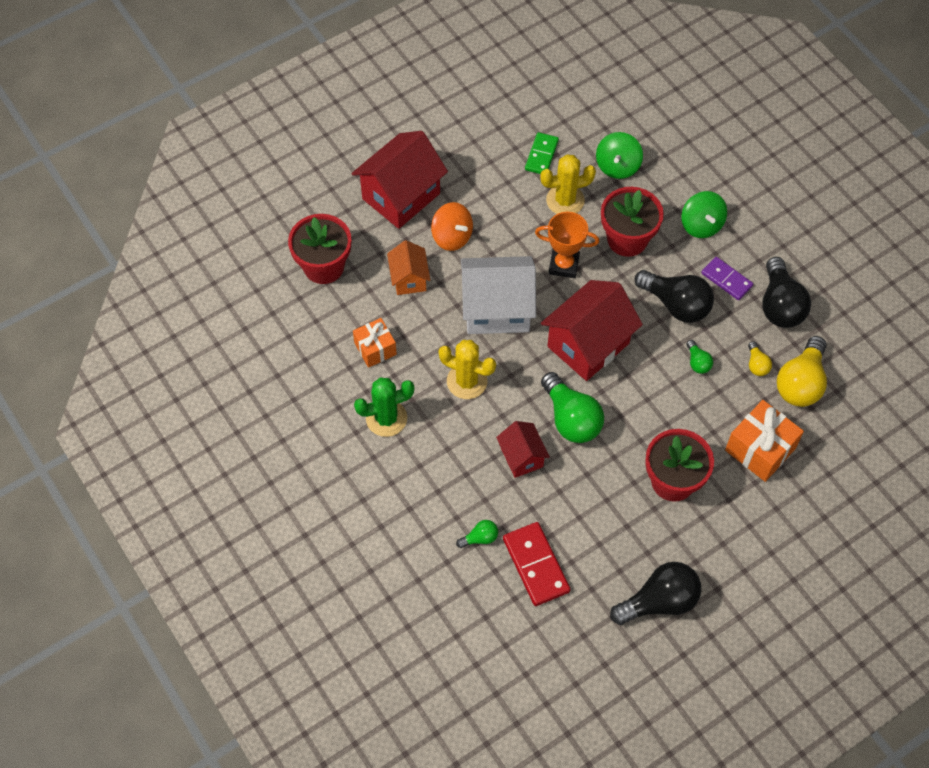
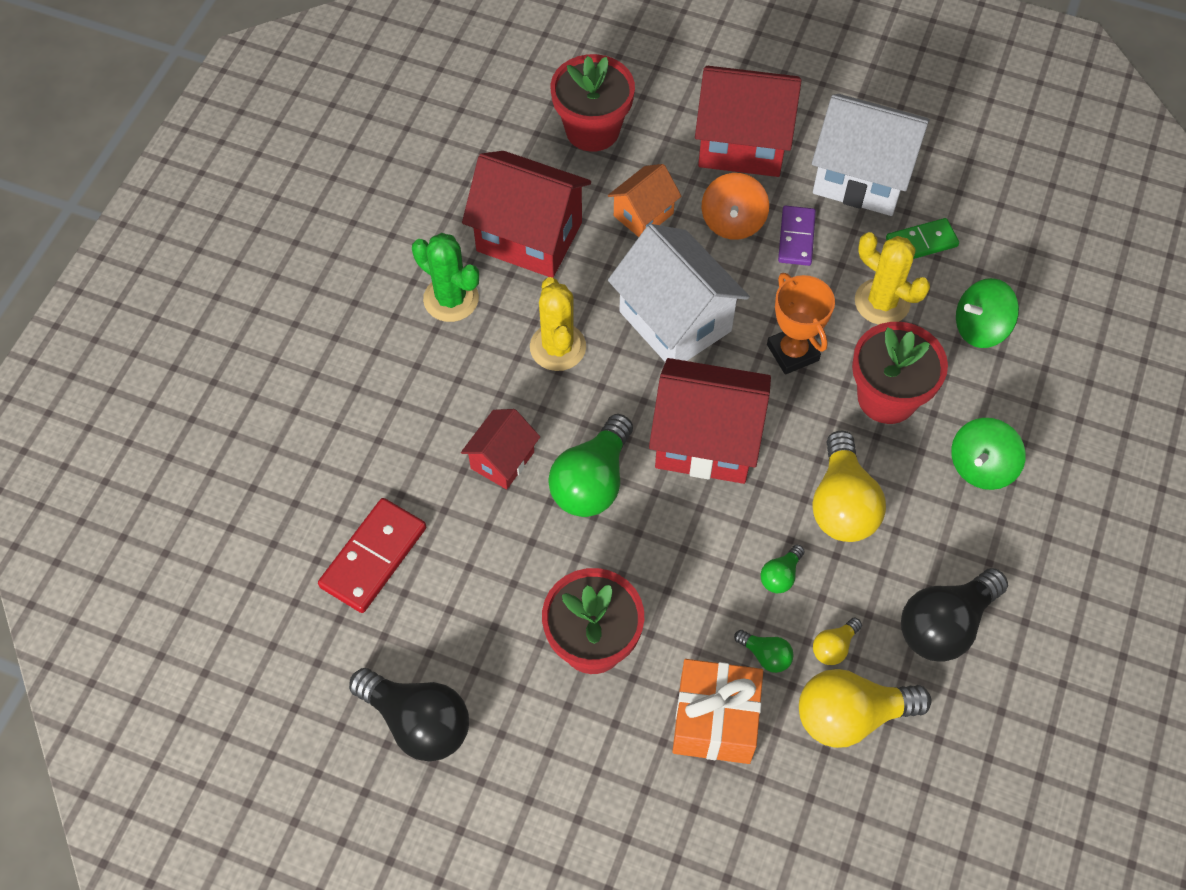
camera: 55 degrees right, 0 degrees up
orange gift [353,318,397,368] -> red house [462,151,591,278]
green light bulb [456,520,498,548] -> green light bulb moved to [734,630,794,673]
black light bulb [635,270,714,323] -> yellow light bulb [813,431,886,542]
purple domino [701,257,753,300] -> purple domino moved to [778,206,816,266]
none -> white house [812,94,930,216]

